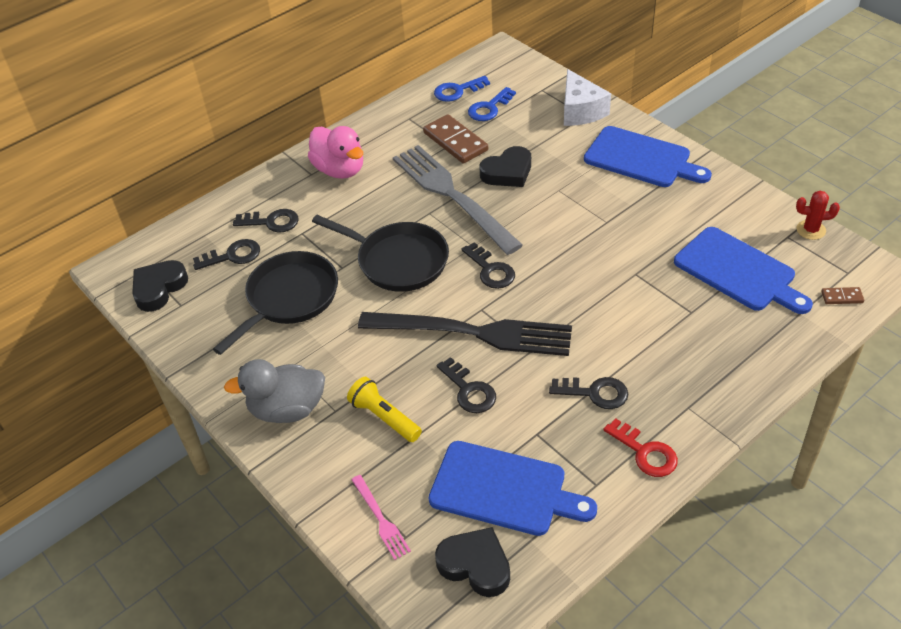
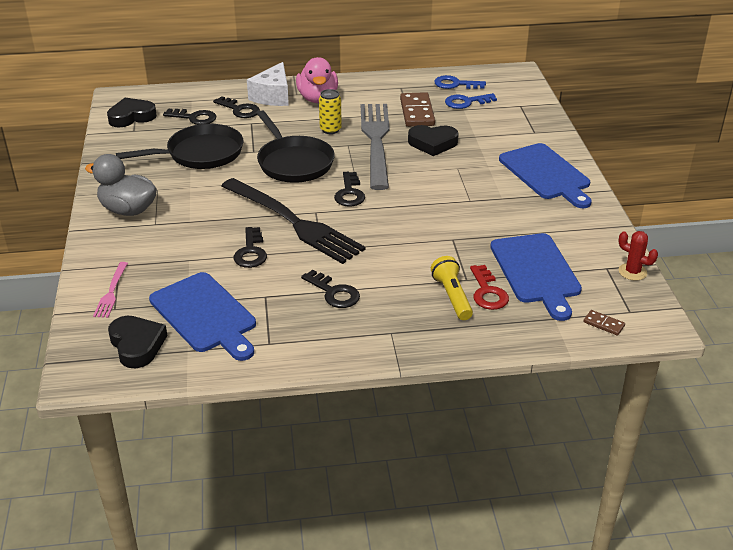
camera: 30 degrees right, 10 degrees down
yellow flashlight [347,377,422,442] -> yellow flashlight moved to [431,256,473,320]
white cheese [564,69,611,126] -> white cheese moved to [247,62,289,106]
red key [603,419,678,477] -> red key moved to [470,265,509,310]
none -> yellow can [319,89,342,134]

